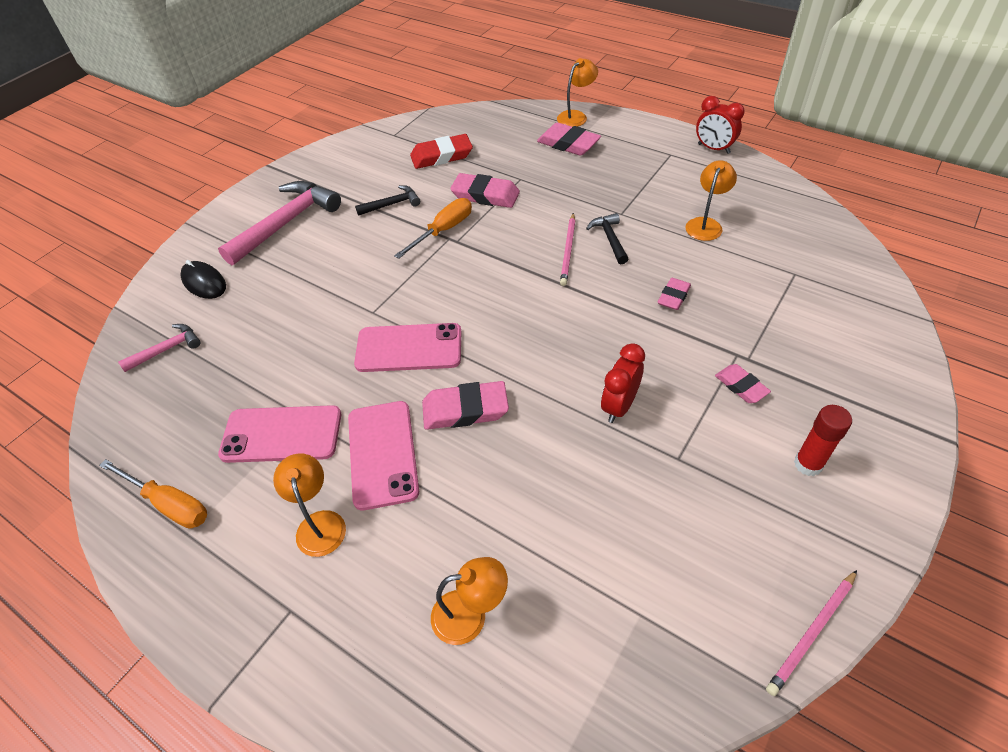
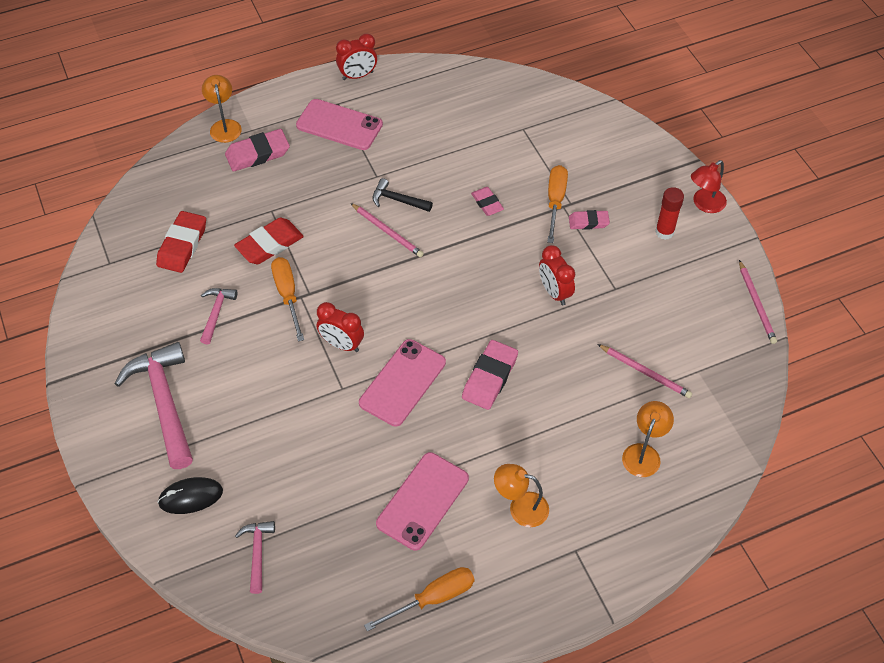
camera: 60 degrees left, 5 degrees up
pink phone [348,401,419,511] -> pink phone moved to [296,99,383,150]
black hammer [355,185,420,216] -> pink hammer [200,288,237,345]
pink eraser [450,173,520,208] -> red eraser [234,218,304,264]
orange lamp [686,160,737,241] -> none
none -> red clock [316,302,364,352]
none -> orange screwdriver [547,165,568,243]
none -> pink pencil [597,344,692,398]
none -> red lamp [691,160,727,213]

